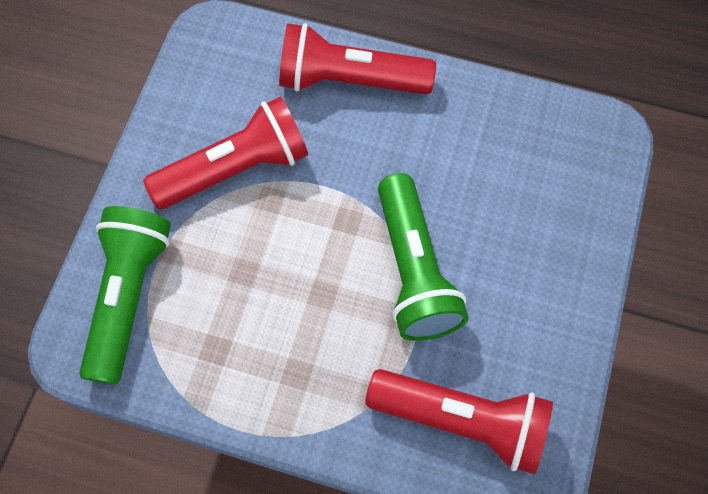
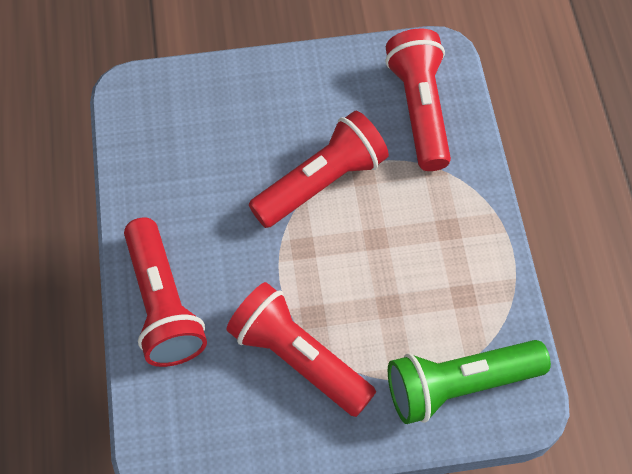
camera: 115 degrees left, 5 degrees down
green flashlight [378,173,468,341] -> red flashlight [249,111,389,228]

